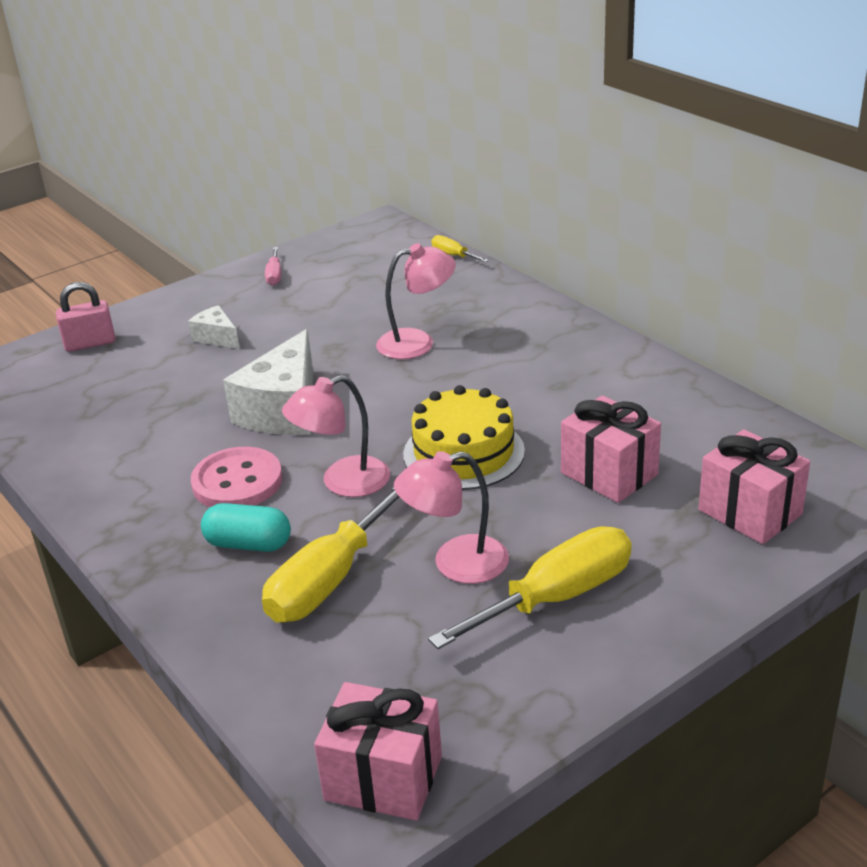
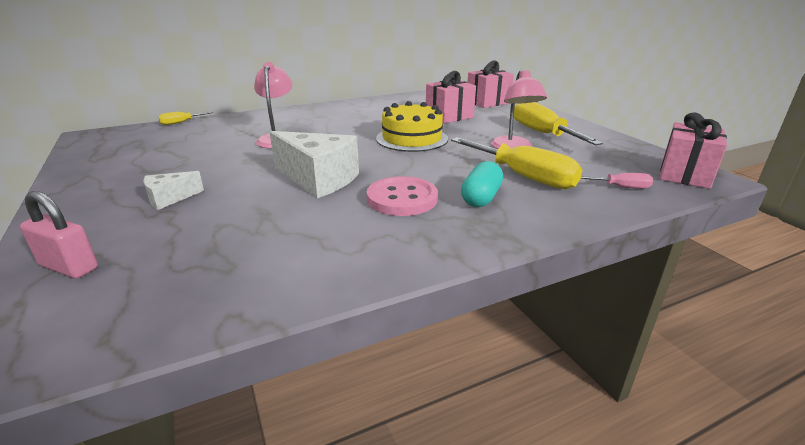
camera: 80 degrees left, 5 degrees down
pink padlock [56,282,115,352] -> pink padlock turned 60 degrees counterclockwise [20,191,98,278]
pink screwdriver [265,247,281,286] -> pink screwdriver moved to [581,173,653,189]
pink lamp [282,375,390,497] -> none

